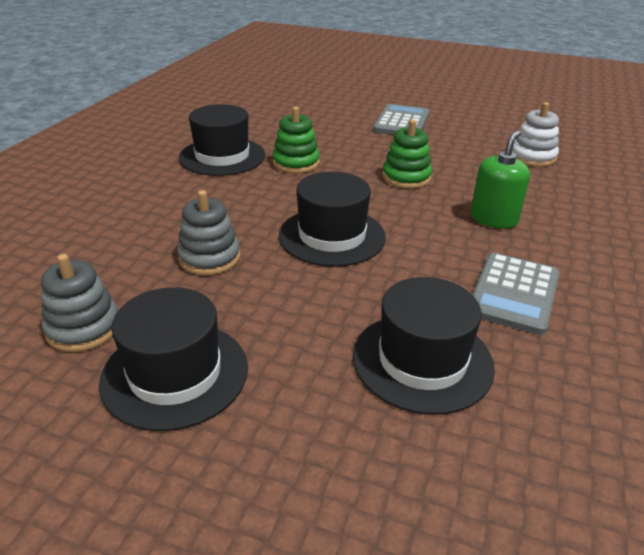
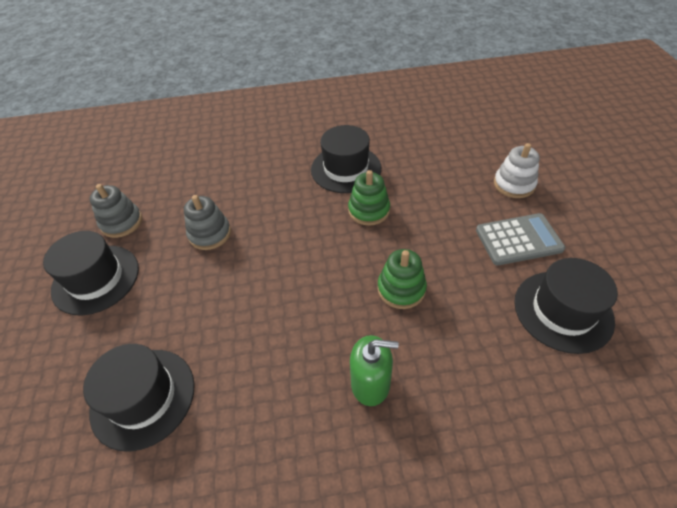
camera: 65 degrees right, 15 degrees up
black hat [279,172,386,267] -> black hat moved to [514,258,618,354]
grey calculator [472,253,559,335] -> none
white stacking toy [512,102,559,167] -> white stacking toy moved to [494,143,539,198]

